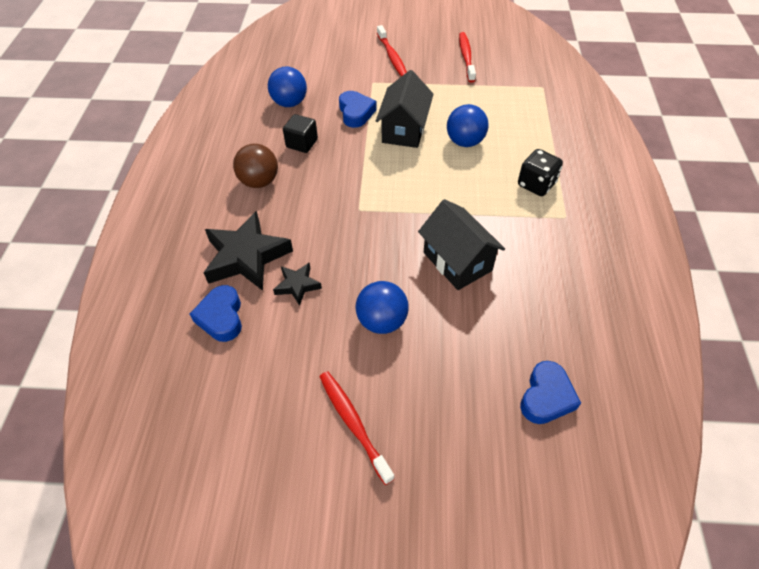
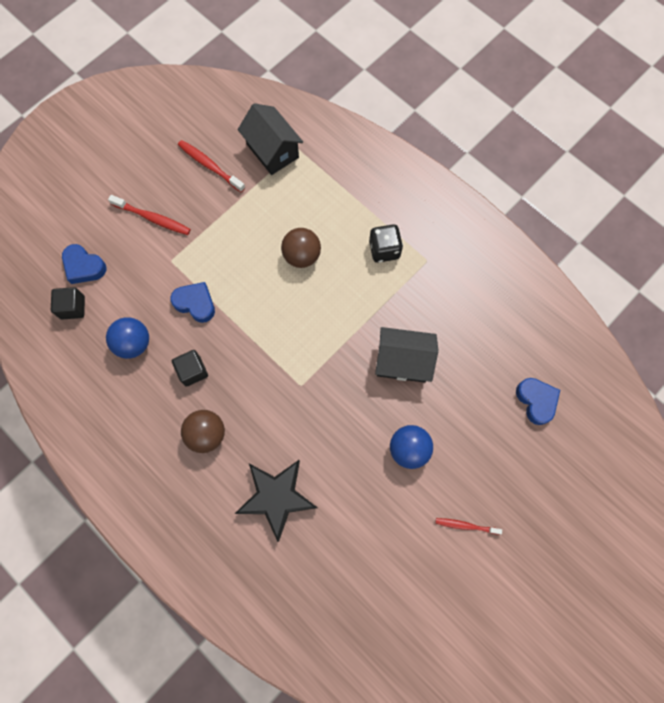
camera: 50 degrees left, 20 degrees up
blue heart [190,285,242,342] -> blue heart moved to [62,244,107,284]
black star [273,263,322,306] -> none
red toothbrush [319,371,395,485] -> red toothbrush [435,518,502,535], size x0.66
black house [376,70,434,148] -> black house moved to [238,103,303,175]
blue ball [447,104,489,147] -> brown ball [281,228,321,268]
none -> black cube [51,287,85,320]

